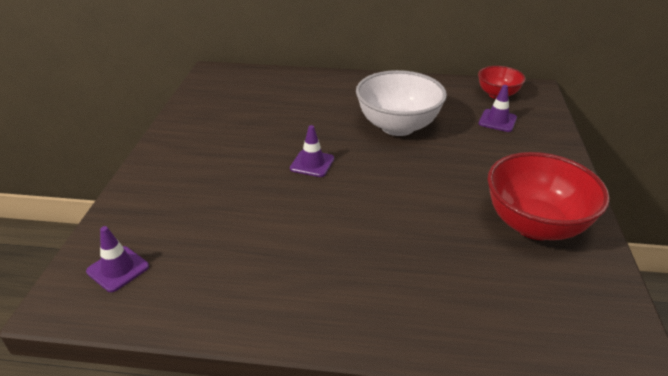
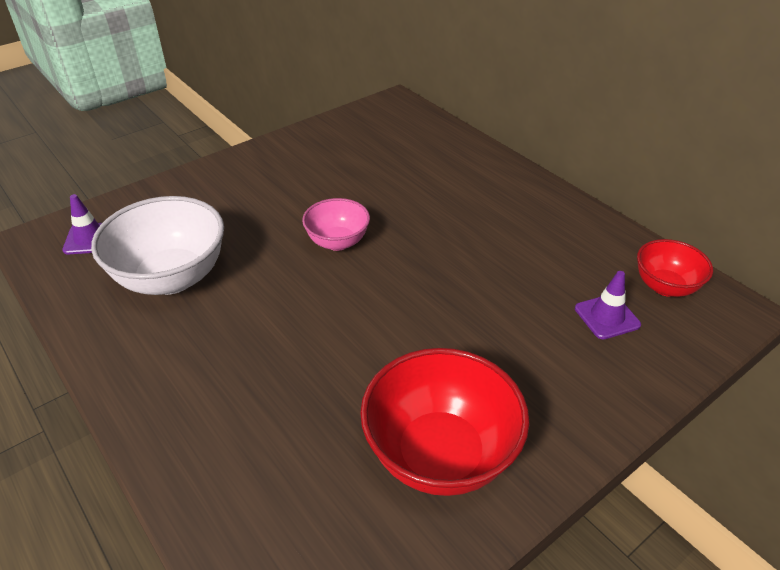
camera: 45 degrees right, 5 degrees up
purple traffic cone [290,125,334,177] -> pink bowl [302,198,370,251]
white bowl [356,70,447,136] -> white bowl moved to [91,196,224,295]

